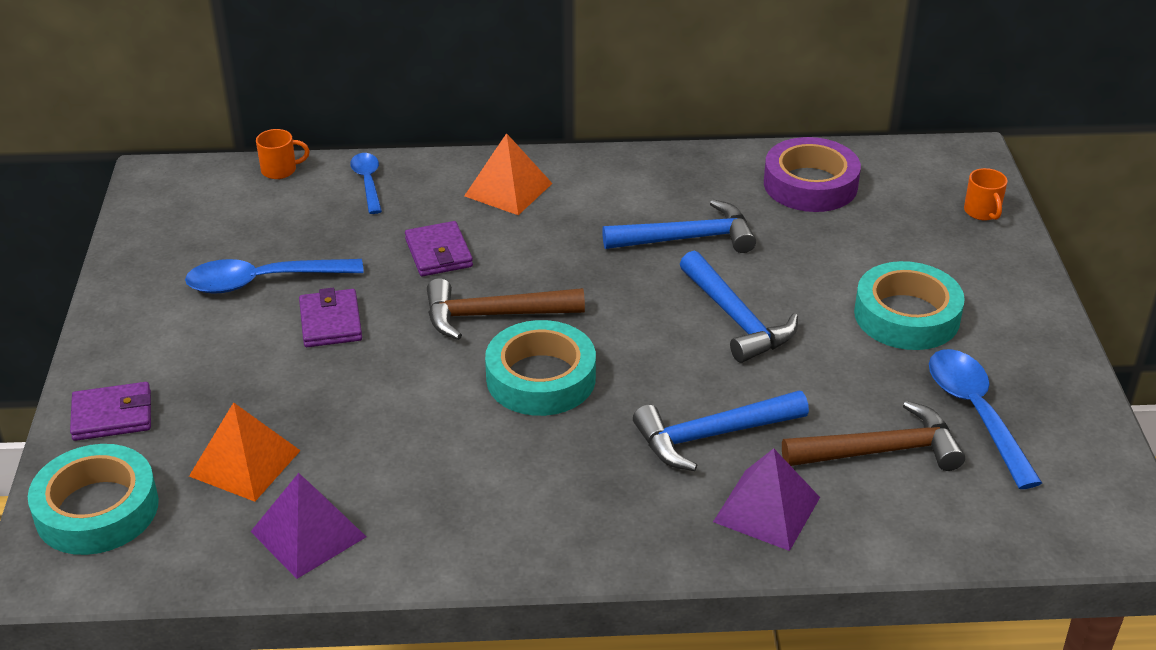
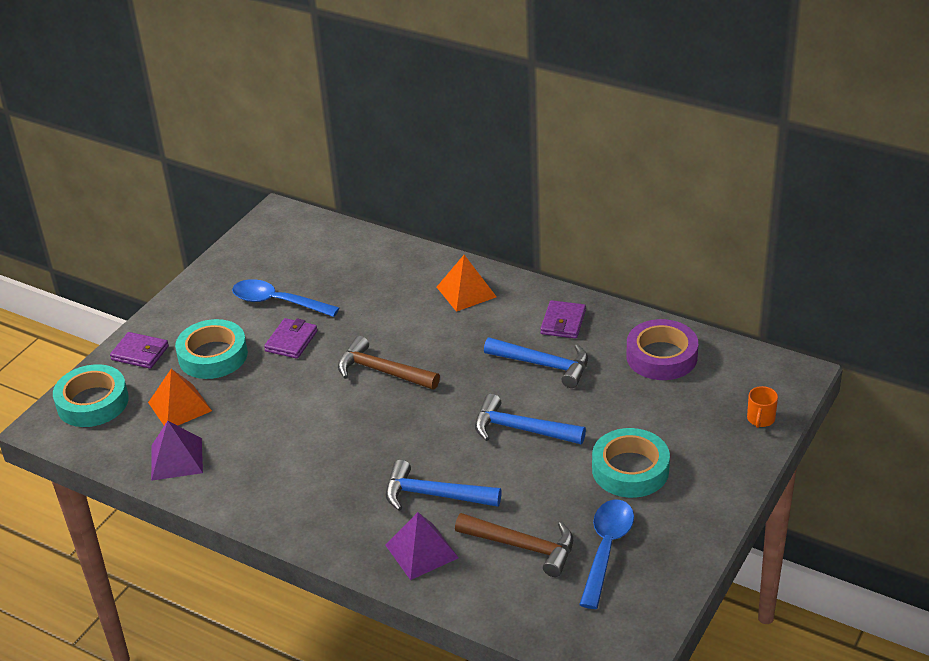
camera: 35 degrees right, 0 degrees up
orange mug [256,129,310,179] -> none
blue spoon [350,153,382,214] -> none
purple wallet [405,221,473,276] -> purple wallet moved to [540,300,586,339]
turquoise tape [485,320,596,416] -> turquoise tape moved to [175,319,248,379]
blue hammer [680,251,798,363] -> blue hammer turned 105 degrees clockwise [475,394,586,444]

